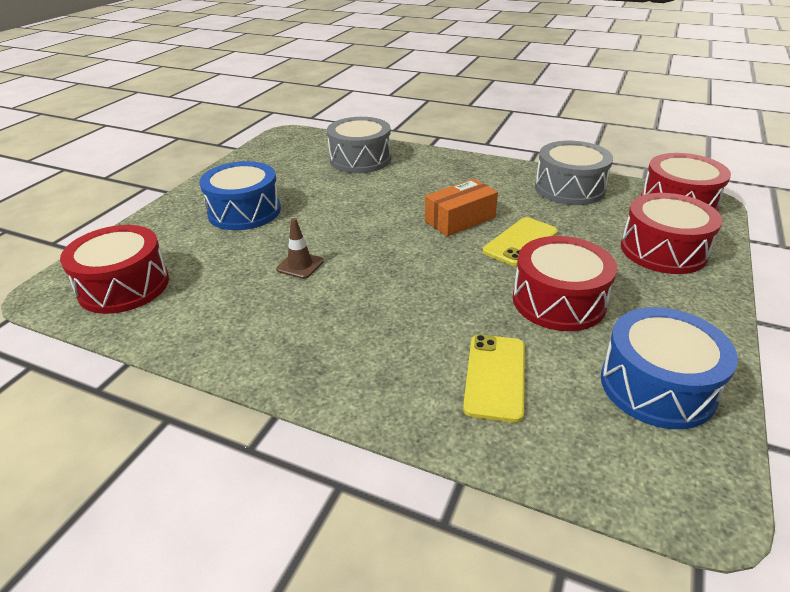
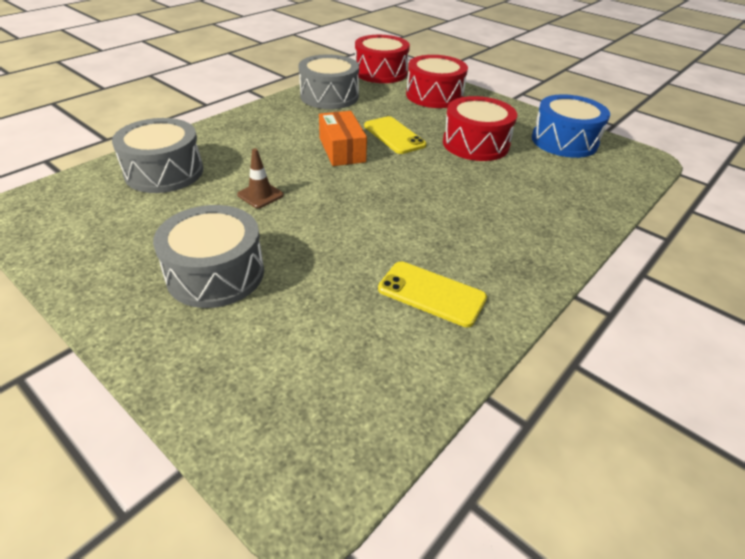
camera: 75 degrees left, 5 degrees up
red drum [60,225,169,314] -> none
blue drum [199,161,281,230] -> grey drum [153,205,264,308]
brown traffic cone [276,218,324,279] -> brown traffic cone moved to [237,148,284,208]
yellow phone [463,335,525,423] -> yellow phone moved to [378,261,487,327]

